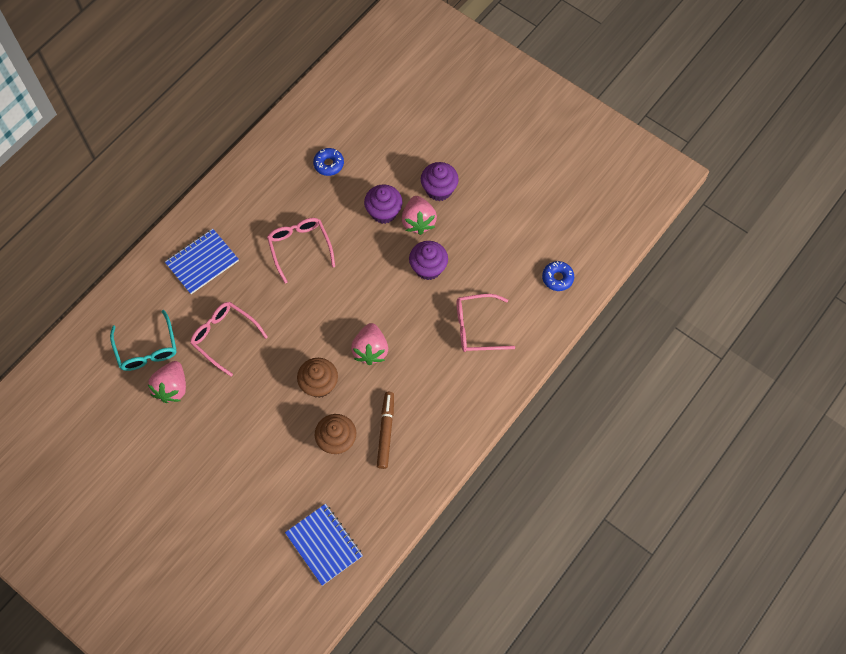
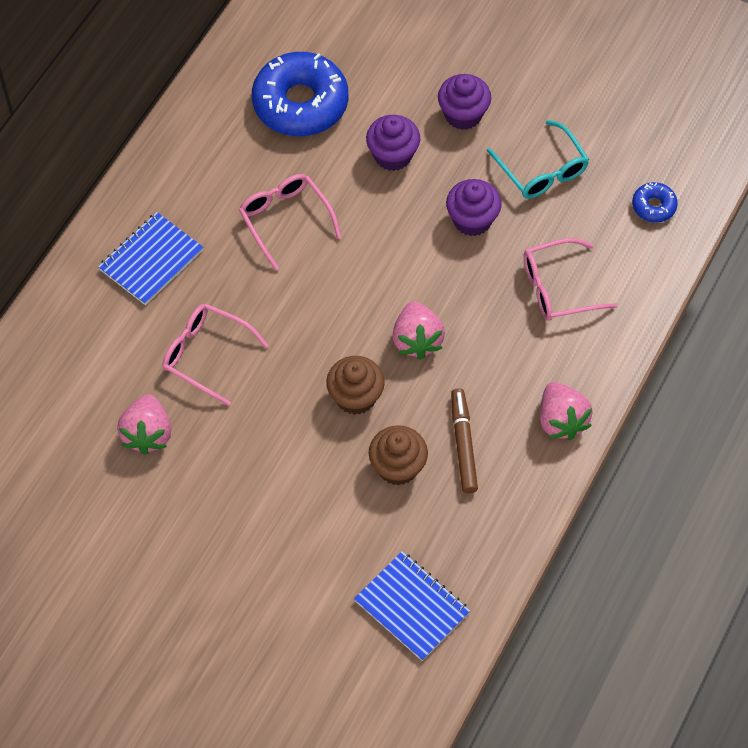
camera: 10 degrees left, 5 degrees down
turquoise glasses [110,310,176,371] -> turquoise glasses moved to [487,120,589,199]
blue donut [313,148,344,176] -> blue donut [252,52,348,136], size x2.21
pink strawberry [402,196,437,235] -> pink strawberry moved to [540,382,593,440]

